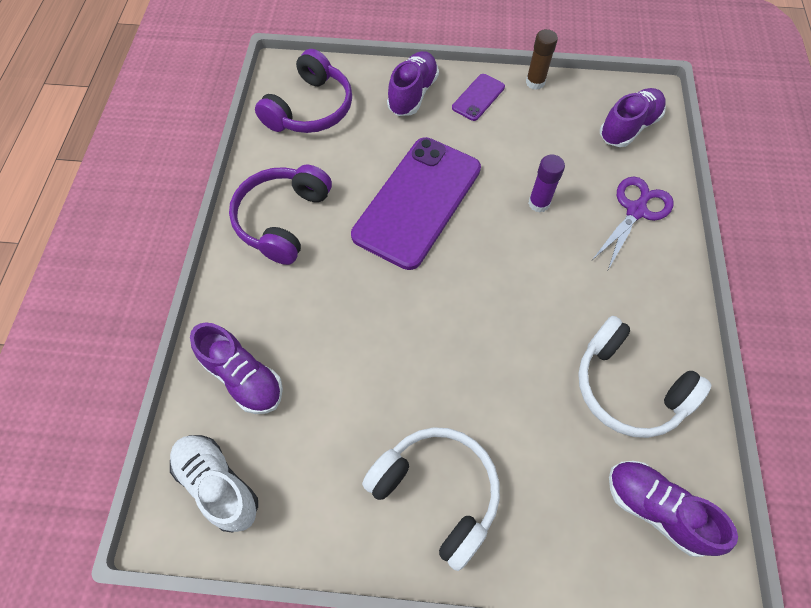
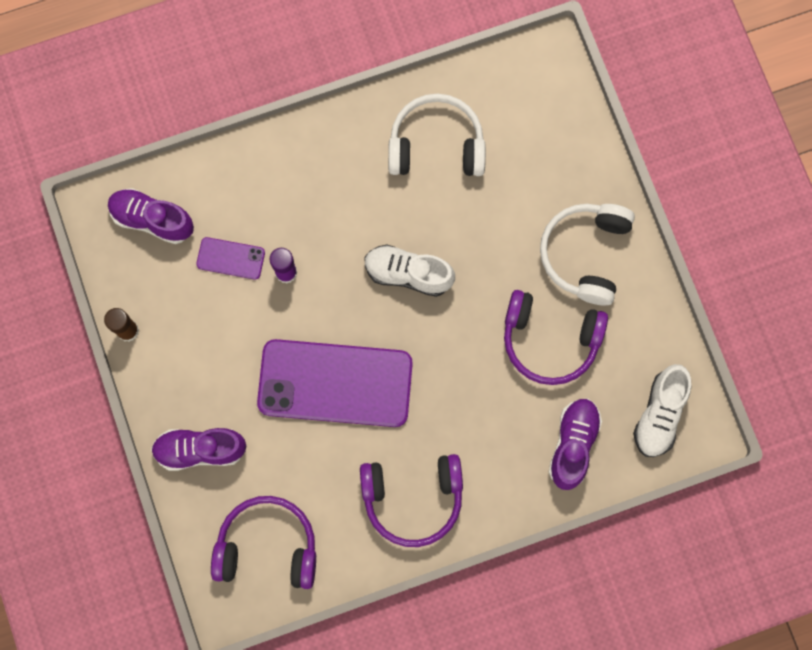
camera: 115 degrees left, 15 degrees up
purple phone [452,74,505,121] -> purple phone moved to [196,237,265,280]
white headphones [578,316,711,438] -> white headphones turned 105 degrees counterclockwise [388,93,486,176]
purple scissors [592,176,674,270] -> none
purple shoe [609,461,738,557] -> none
none -> white shoe [365,245,455,297]
none -> purple headphones [504,290,608,385]

